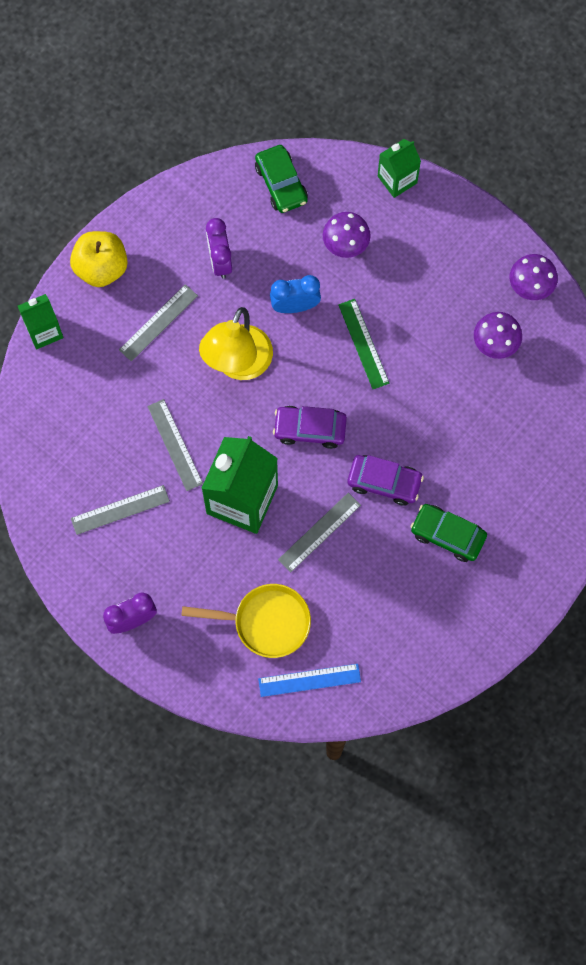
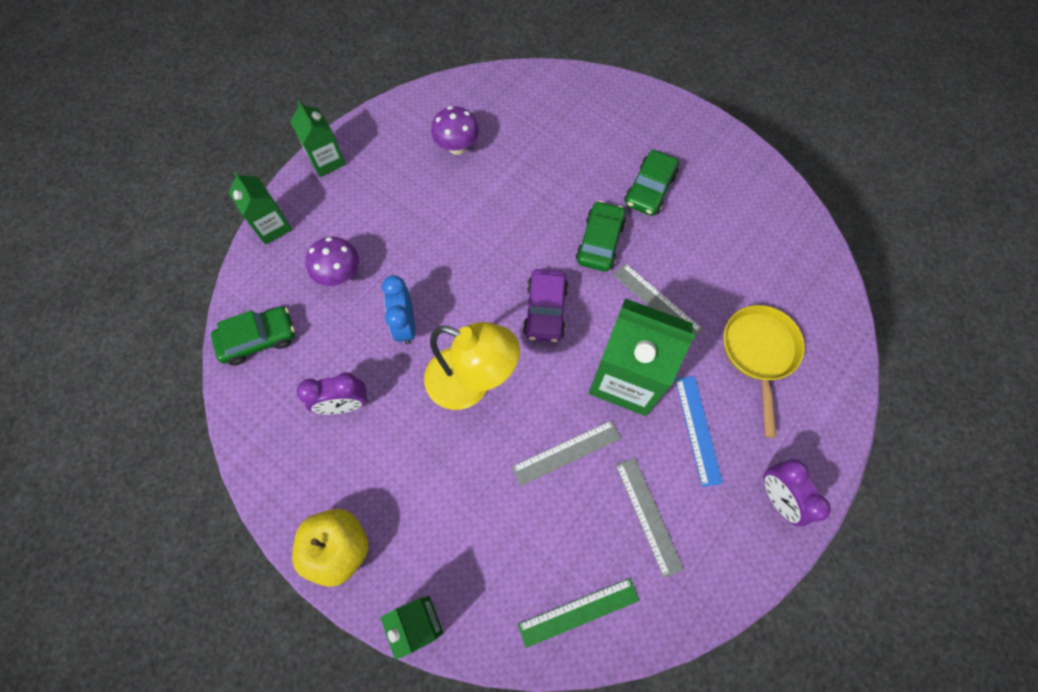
camera: 90 degrees left, 5 degrees down
grey ruler [119,284,198,362] -> none
blue ruler [258,664,361,697] -> blue ruler moved to [675,376,723,487]
green ruler [338,299,389,389] -> green ruler moved to [518,578,639,648]
purple car [348,455,424,506] -> green car [576,201,626,272]
purple mushroom [510,254,558,300] -> none
none -> green carton [290,100,346,177]

